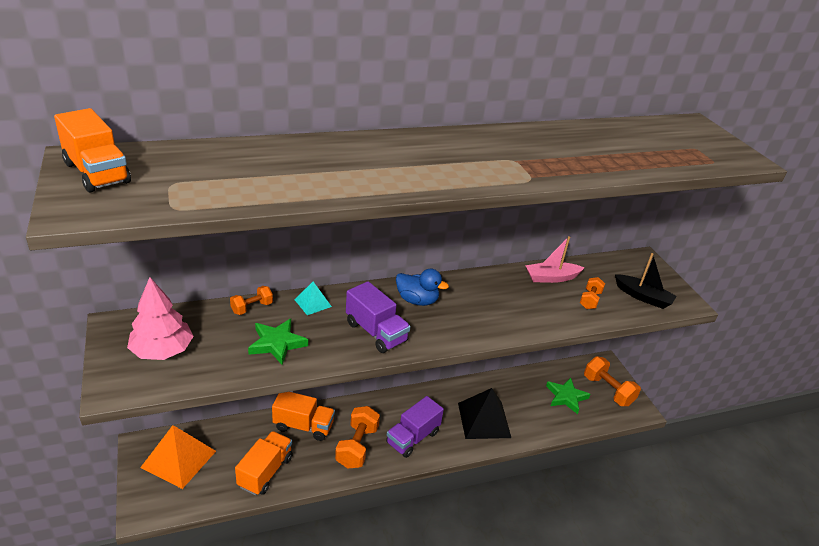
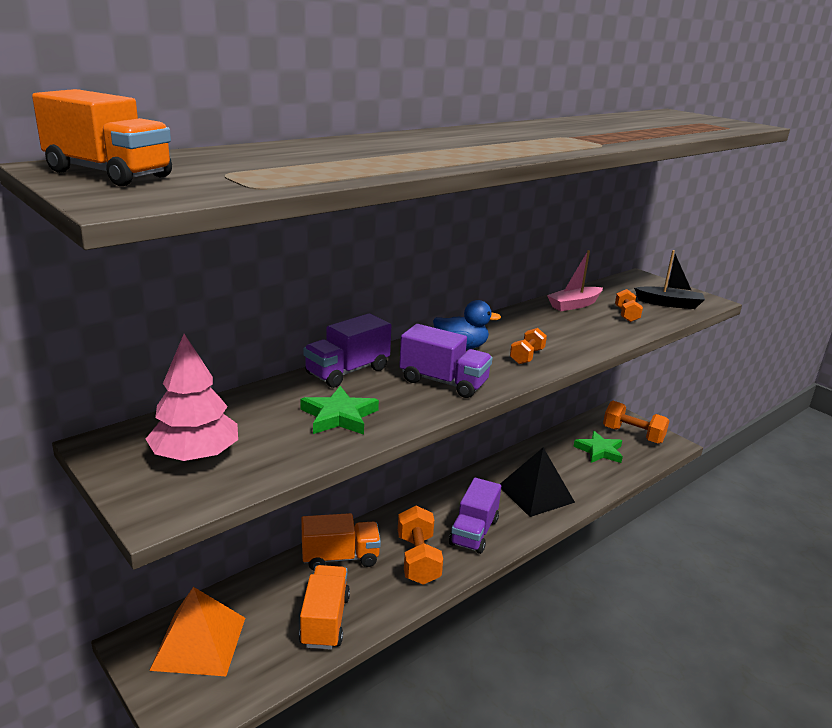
camera: 20 degrees left, 10 degrees down
orange dumbbell [230,286,273,315] -> orange dumbbell moved to [510,328,547,364]
turquoise pyramid [294,282,332,315] -> purple truck [303,313,392,388]

